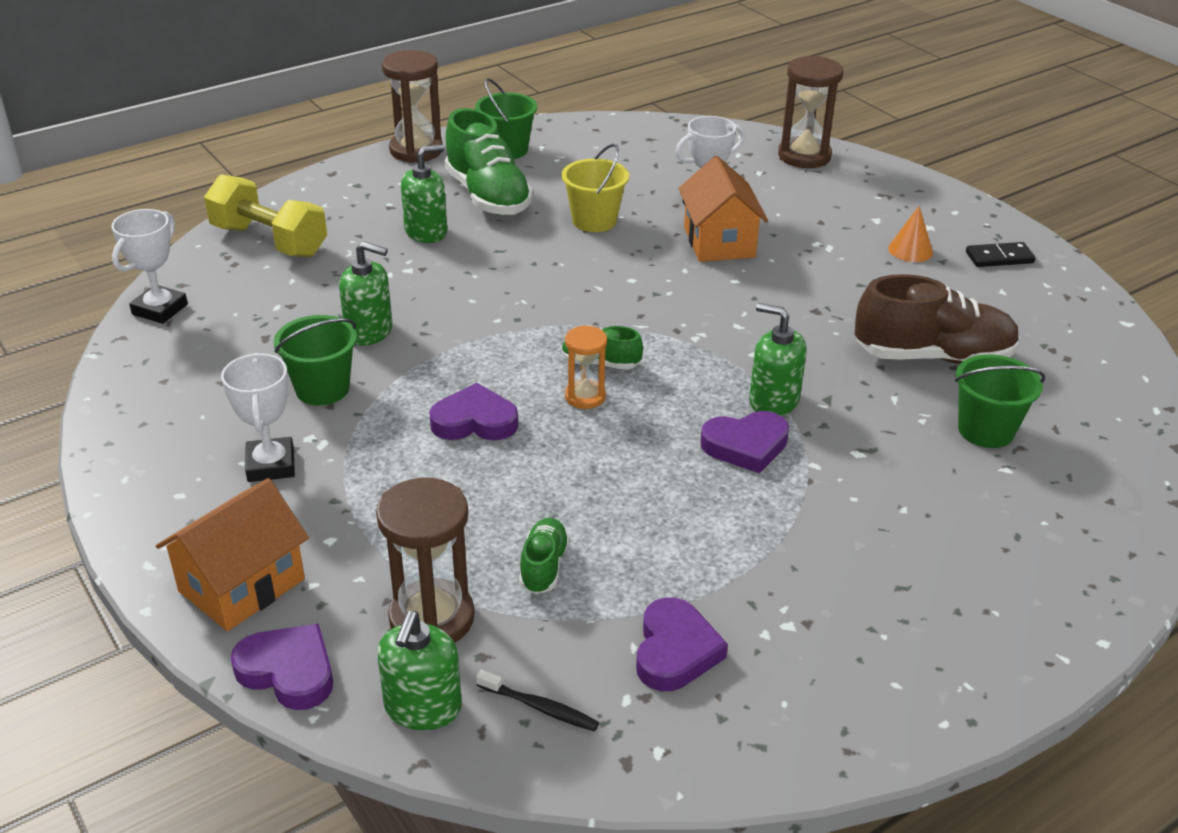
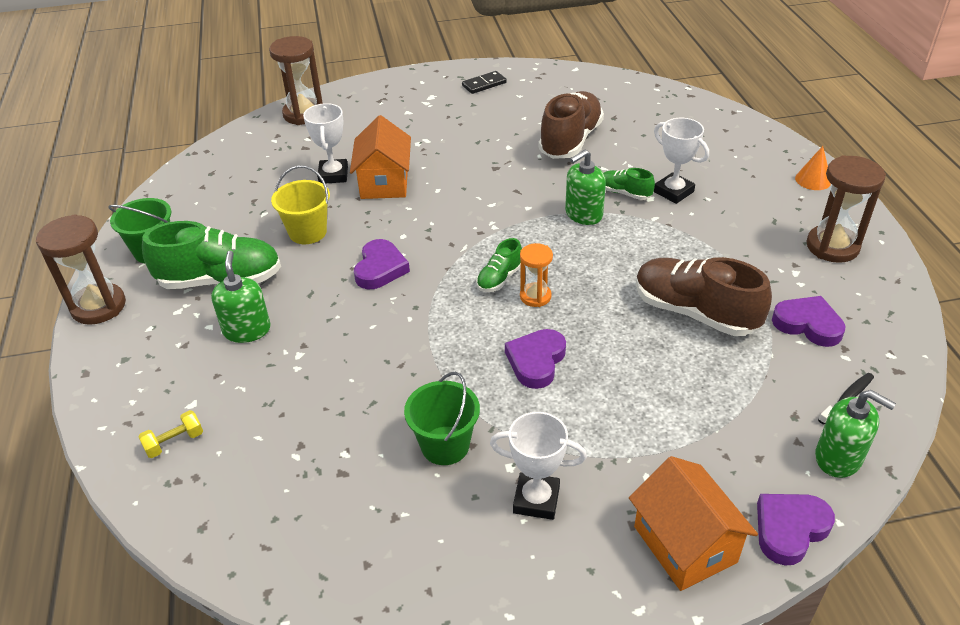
camera: 65 degrees left, 5 degrees up
white trophy [111,209,188,324] -> white trophy moved to [654,118,709,204]
yellow dumbbell [204,174,327,257] -> yellow dumbbell [138,410,203,458], size x0.45
green soap dispenser [339,241,393,346] -> none
brown hourglass [376,478,474,643] -> brown hourglass moved to [806,155,886,263]
green shoe [519,518,570,594] -> green shoe moved to [603,168,655,200]
orange house [678,156,768,262] -> orange house turned 75 degrees clockwise [350,115,411,199]
purple heart [700,411,789,473] -> purple heart moved to [354,239,410,289]
orange cone [888,206,933,262] -> orange cone moved to [795,146,831,190]
green bucket [955,354,1045,448] -> none
black domino [966,242,1036,267] -> black domino turned 45 degrees clockwise [462,71,507,94]
none -> brown shoe [636,257,772,336]

